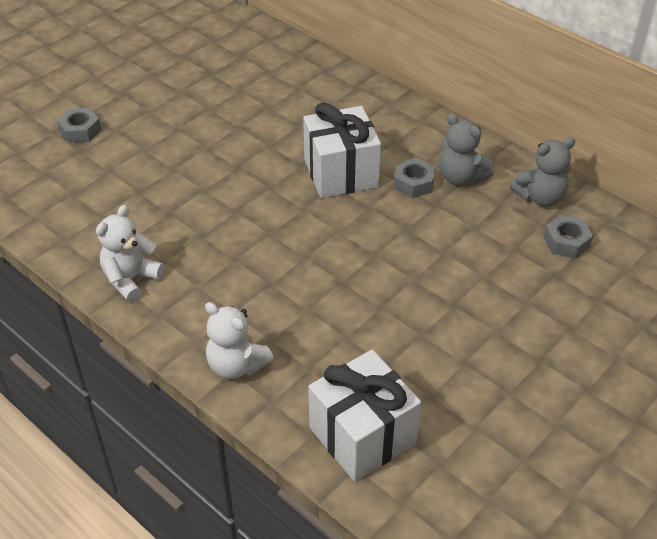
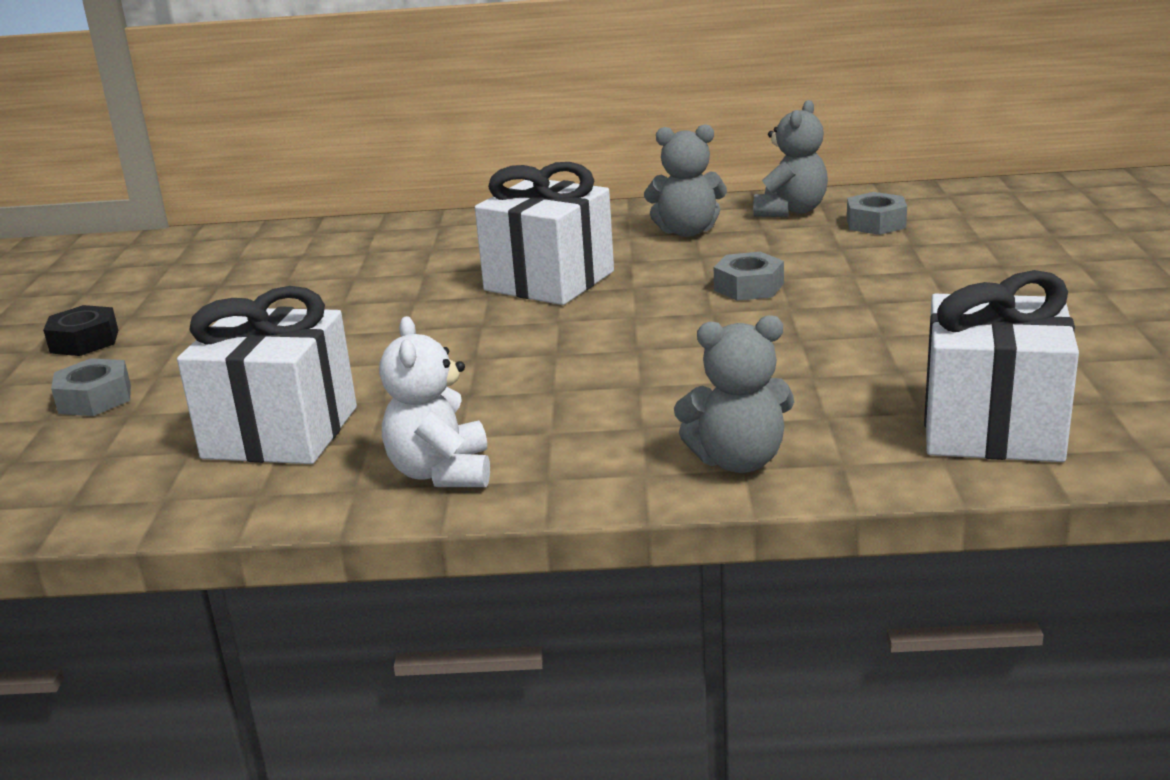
camera: 40 degrees left, 20 degrees down
white teddy bear [205,302,274,379] -> grey teddy bear [674,315,794,473]
grey nut [394,158,435,198] -> grey nut moved to [714,252,784,301]
none -> black nut [43,305,118,356]
none -> white gift [177,286,357,464]

